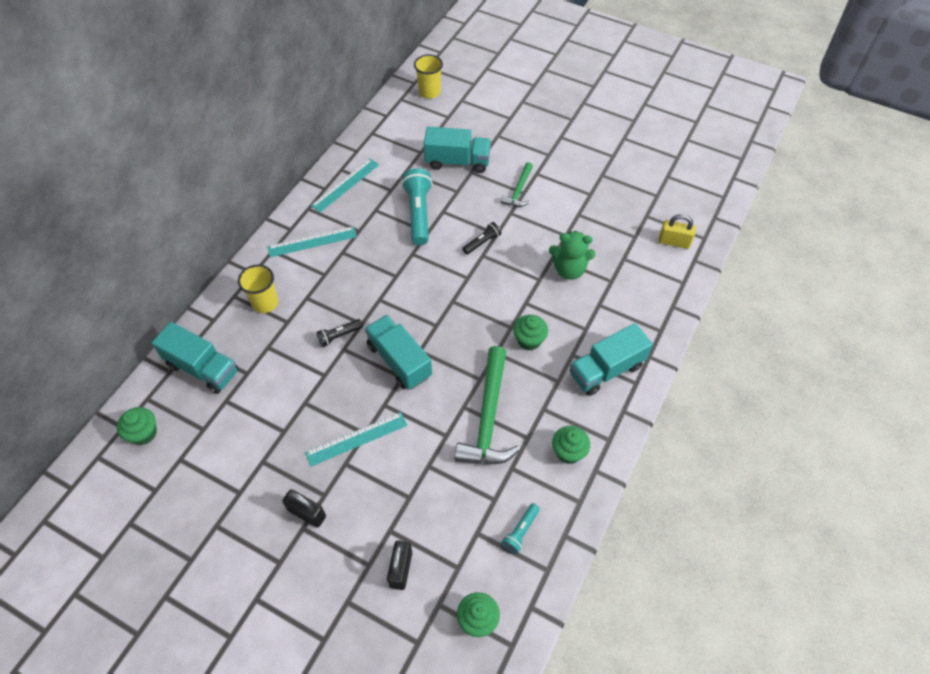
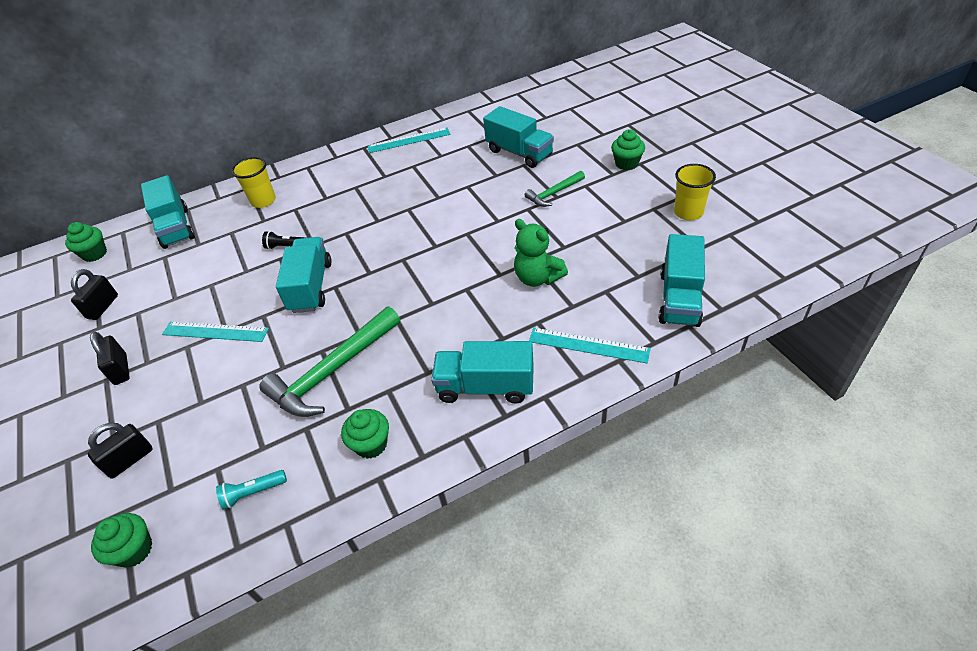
camera: 40 degrees right, 10 degrees down
turquoise ruler [267,226,357,257] -> turquoise ruler moved to [529,328,651,363]
turquoise flashlight [402,168,433,245] -> none
yellow cup [414,54,443,99] -> yellow cup moved to [674,164,716,220]
black flashlight [462,222,501,255] -> none
green cupcake [513,315,548,350] -> green cupcake moved to [611,129,645,170]
yellow padlock [658,214,696,249] -> turquoise truck [659,234,705,327]
none -> black padlock [71,269,118,320]

